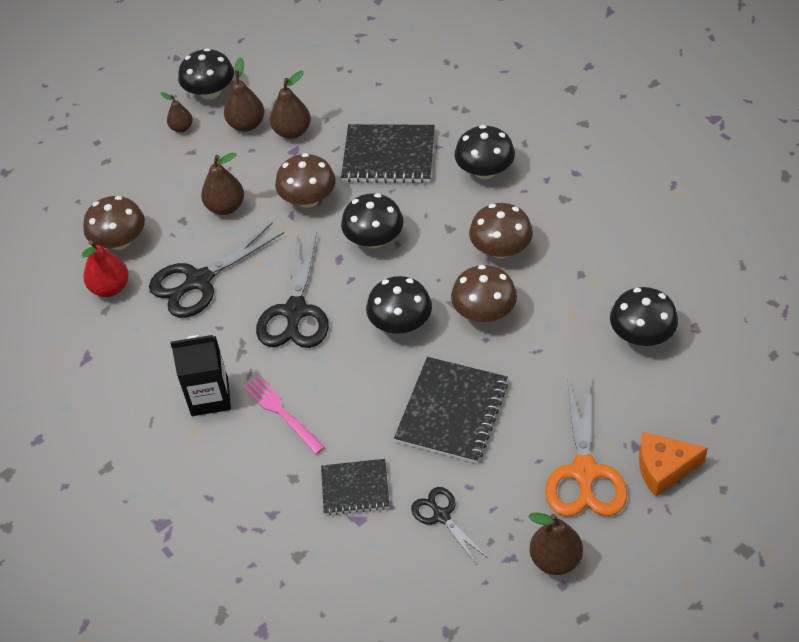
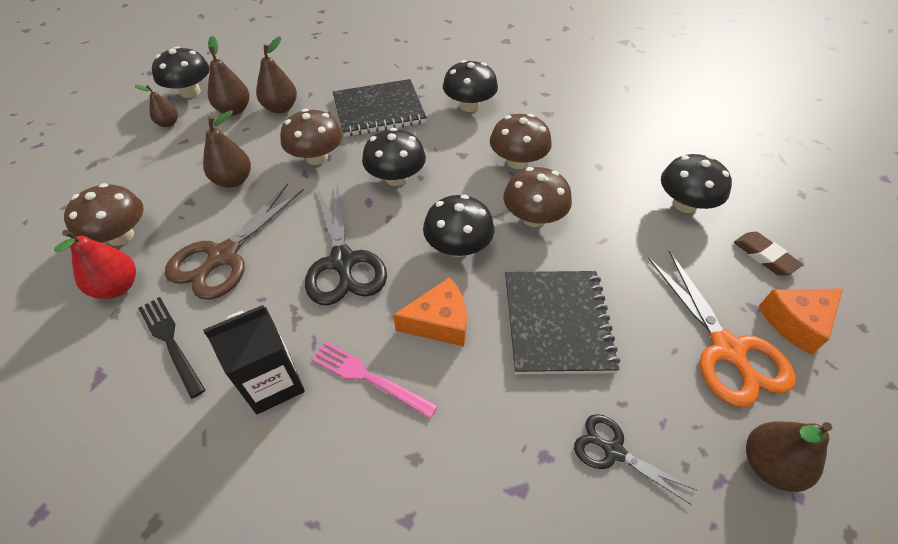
camera: 25 degrees left, 0 degrees up
black scissors [149,222,284,318] -> brown scissors [165,183,304,300]
black notebook [321,459,389,515] -> none
none -> black fork [138,297,205,399]
none -> orange cheese [393,277,467,347]
none -> brown eraser [734,232,803,276]

